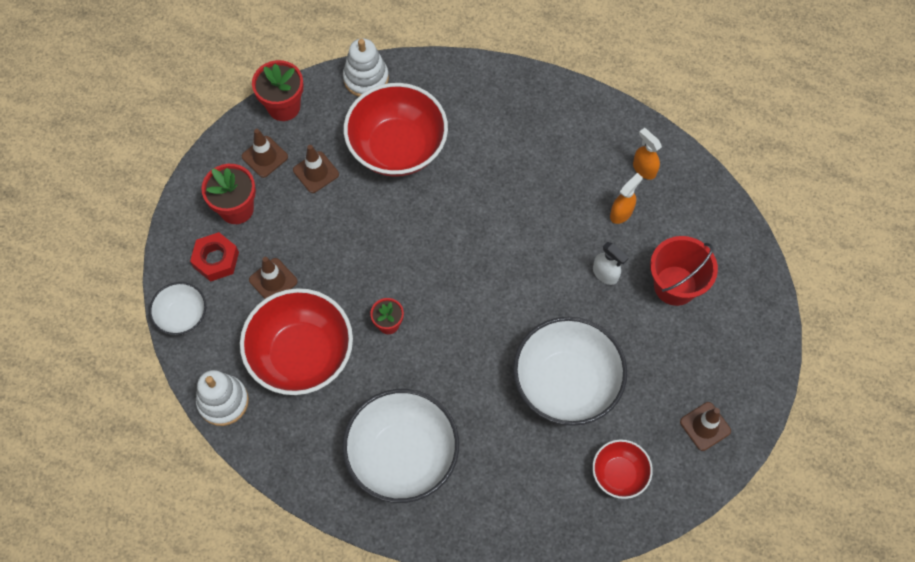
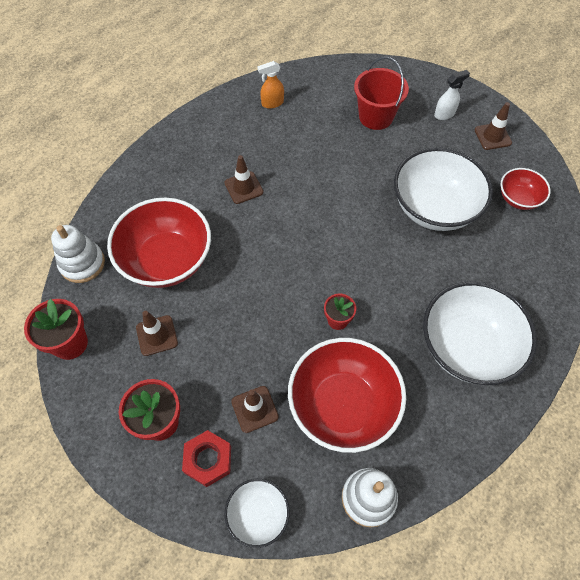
camera: 70 degrees left, 5 degrees down
brown traffic cone [242,129,288,178] -> brown traffic cone moved to [224,155,263,204]
white spray bottle [593,242,629,285] -> white spray bottle moved to [434,70,470,120]
orange spray bottle [610,173,642,224] -> none

